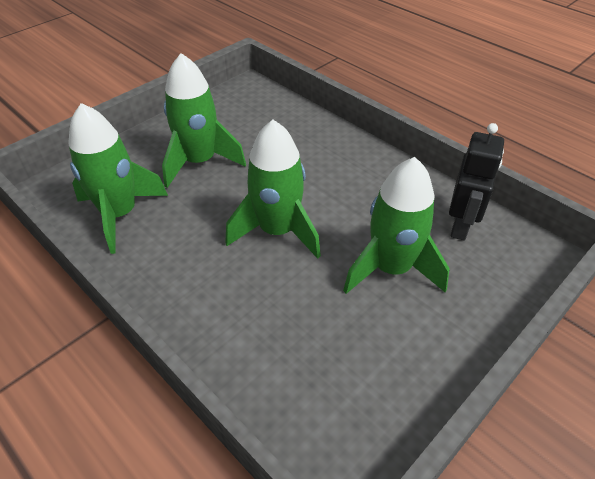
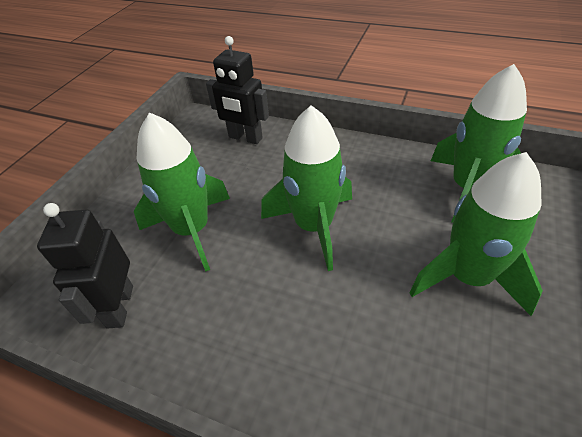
camera: 160 degrees right, 0 degrees up
none -> black robot [206,36,269,144]

